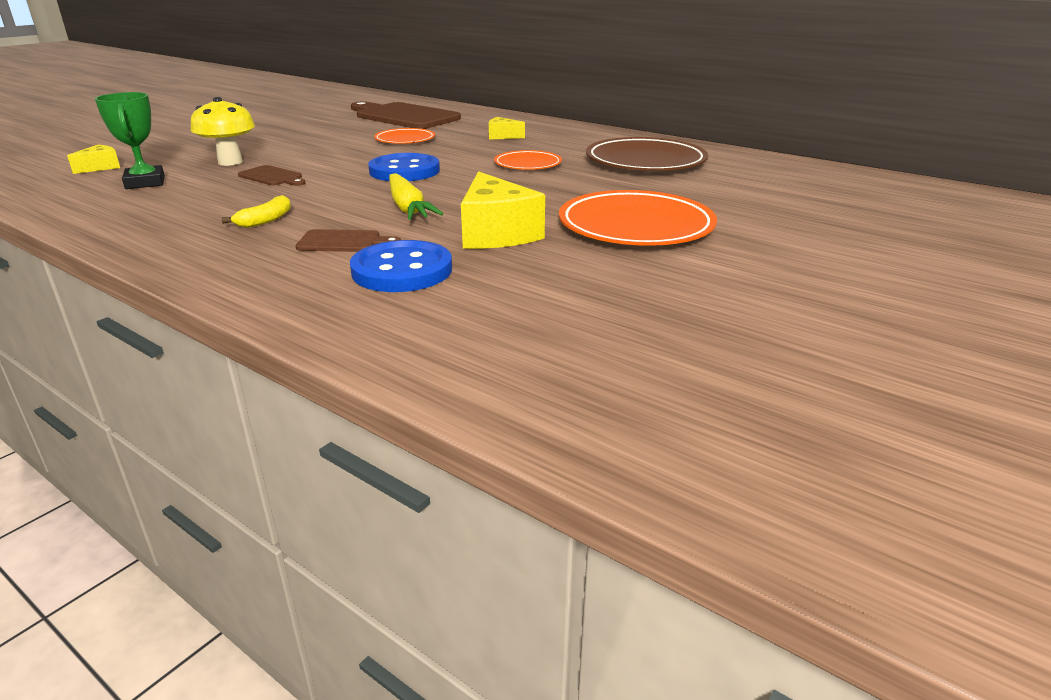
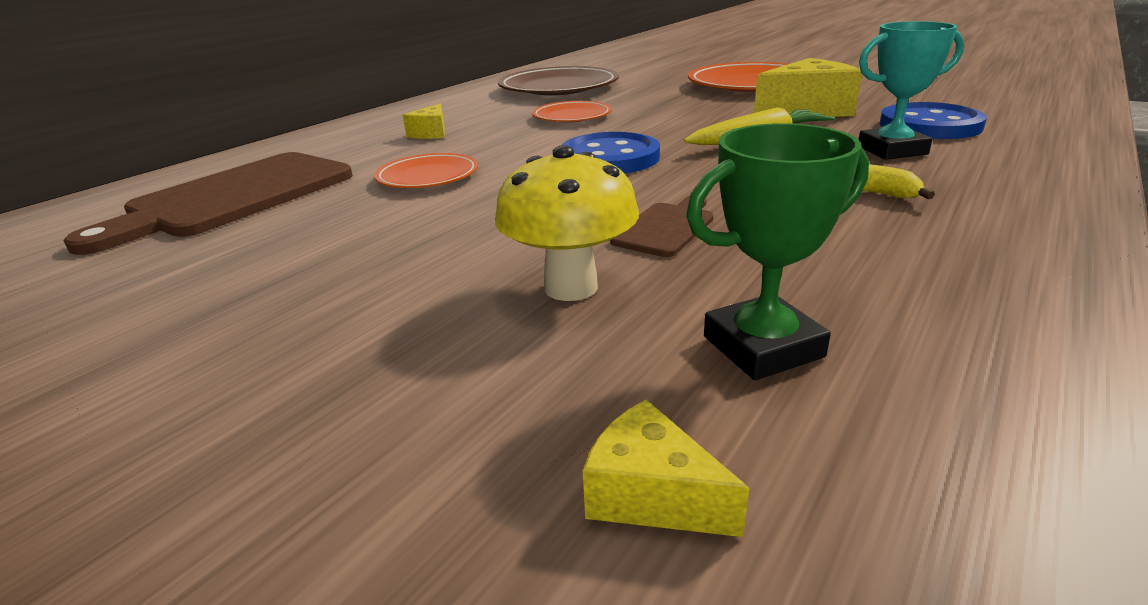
camera: 90 degrees left, 0 degrees up
brown cutting board [296,229,401,252] -> turquoise trophy [858,21,964,160]

